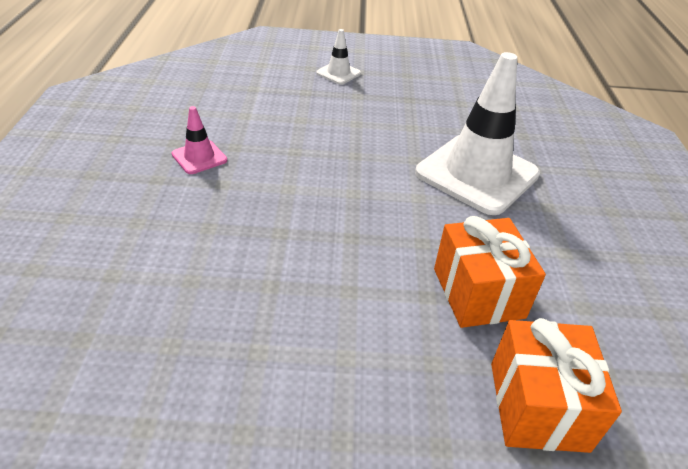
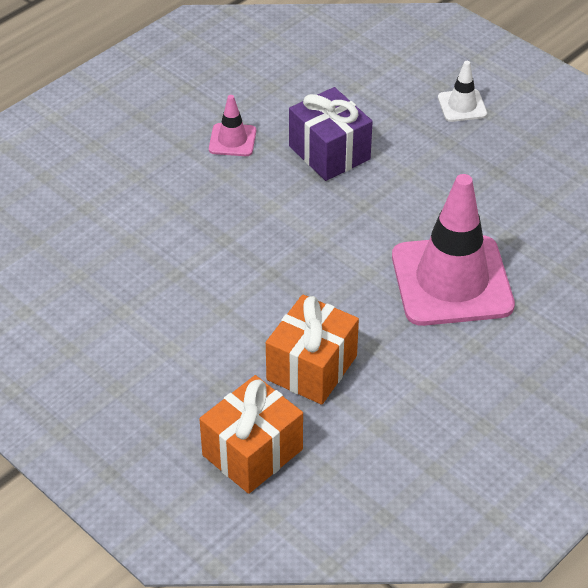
camera: 45 degrees right, 5 degrees up
white traffic cone [415,52,540,215] -> pink traffic cone [392,174,515,326]
none -> purple gift [289,87,373,181]

